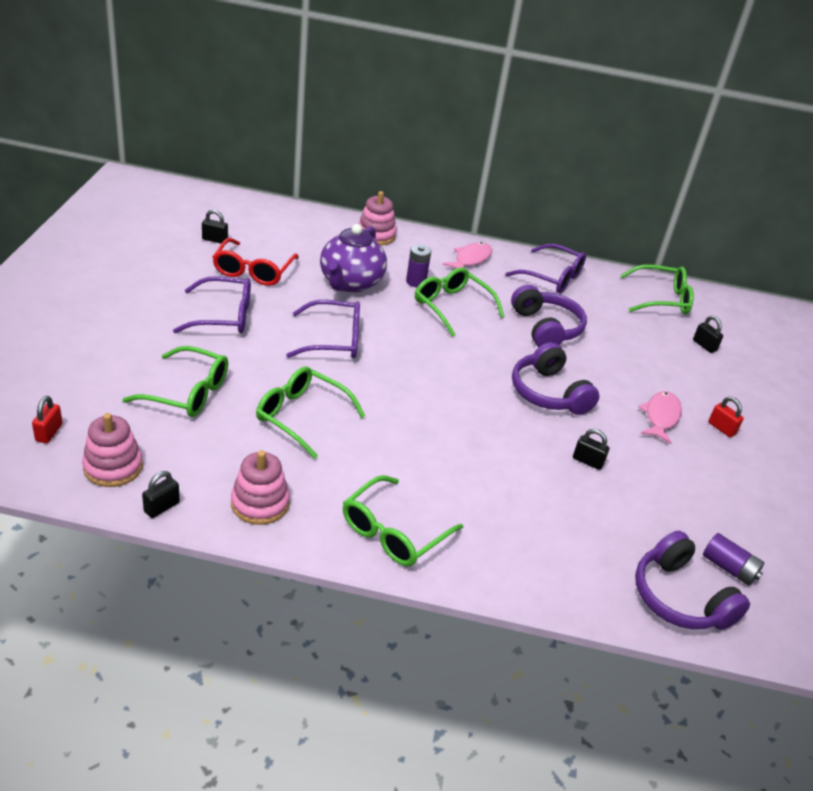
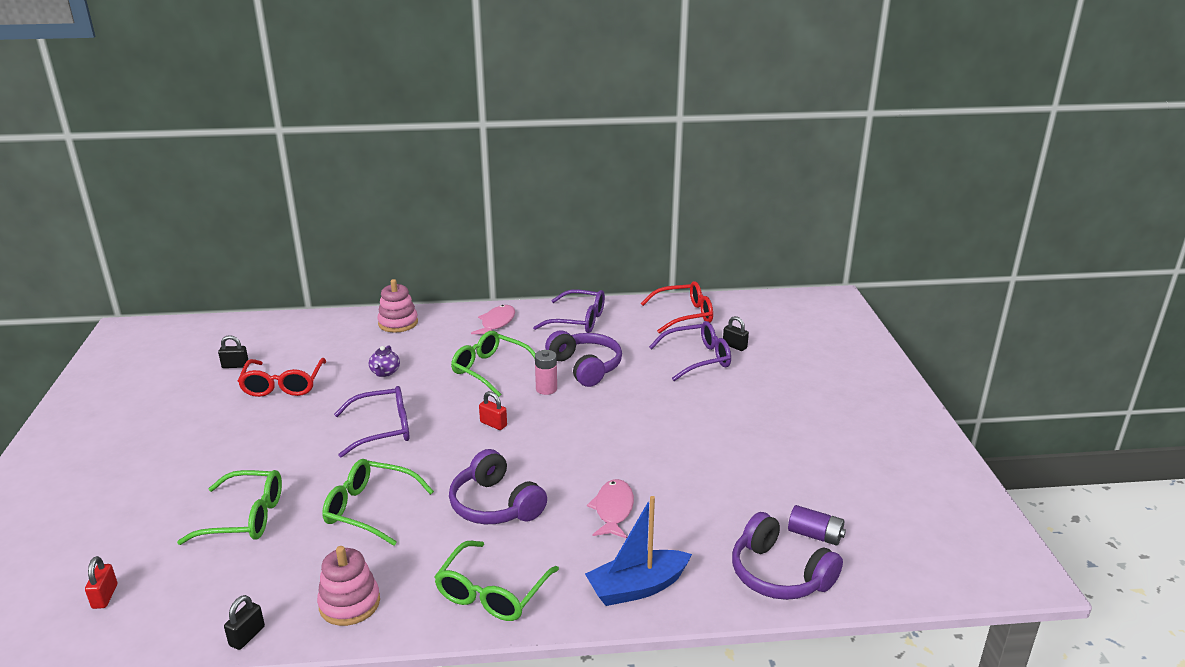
camera: 10 degrees left, 10 degrees down
pink stacking toy [82,413,143,487] -> none
purple glasses [173,276,251,333] -> purple glasses moved to [649,321,731,381]
purple teapot [320,224,387,292] -> purple teapot [369,345,400,377], size x0.46
purple battery [406,244,431,287] -> none
purple headphones [512,342,599,415] -> purple headphones moved to [449,449,547,524]
black padlock [573,429,609,470] -> none
green glasses [621,264,694,314] -> red glasses [641,281,713,333]
pink fish [639,391,682,444] -> pink fish moved to [587,479,634,539]
red padlock [708,397,744,437] -> red padlock moved to [479,391,507,430]
none -> pink battery [535,350,557,395]
none -> blue boat [585,496,692,606]

